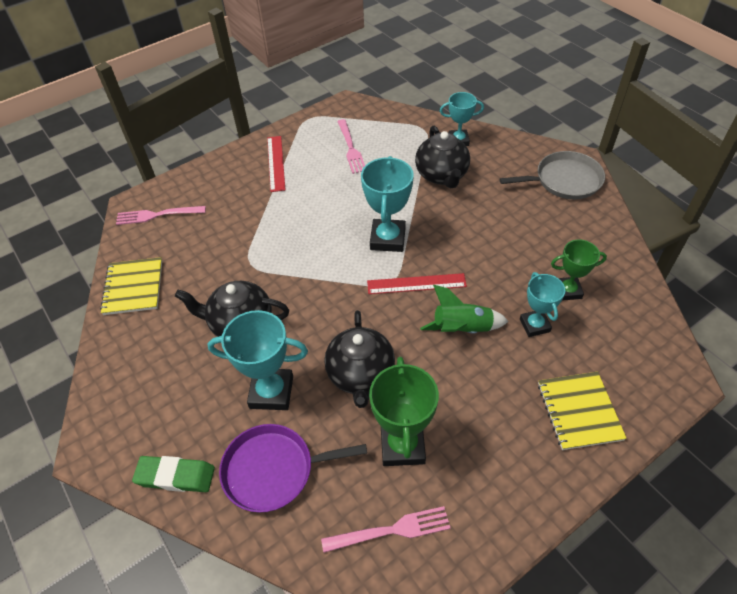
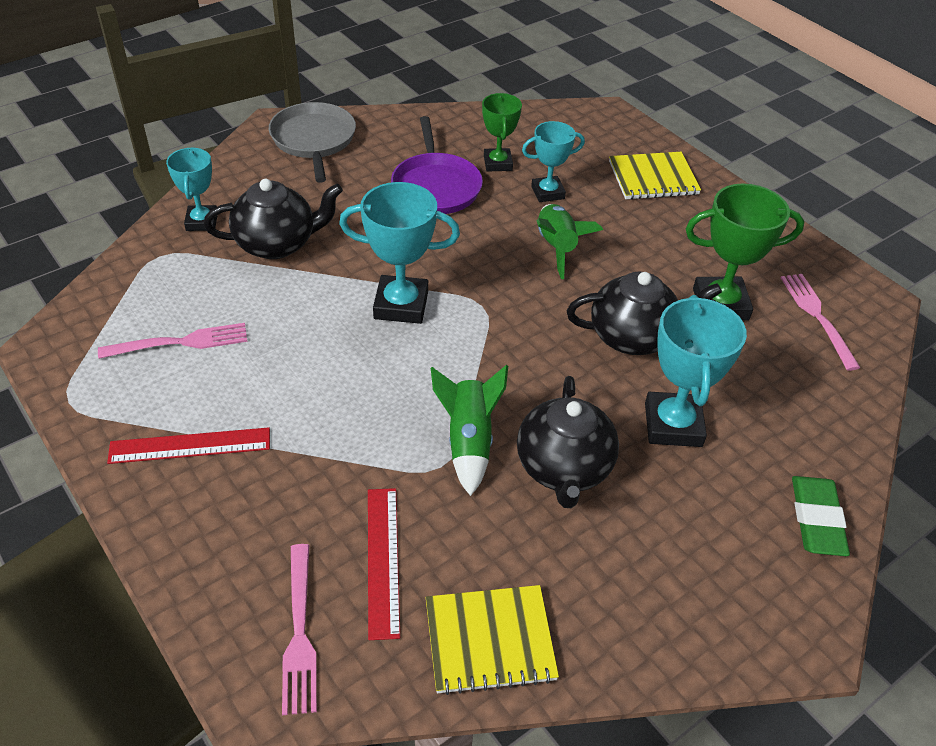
camera: 95 degrees left, 5 degrees down
purple pan [219,424,367,512] -> purple pan moved to [391,116,483,214]
red ruler [367,273,467,294] -> red ruler moved to [368,488,400,640]
none -> green rocket [431,365,508,496]

